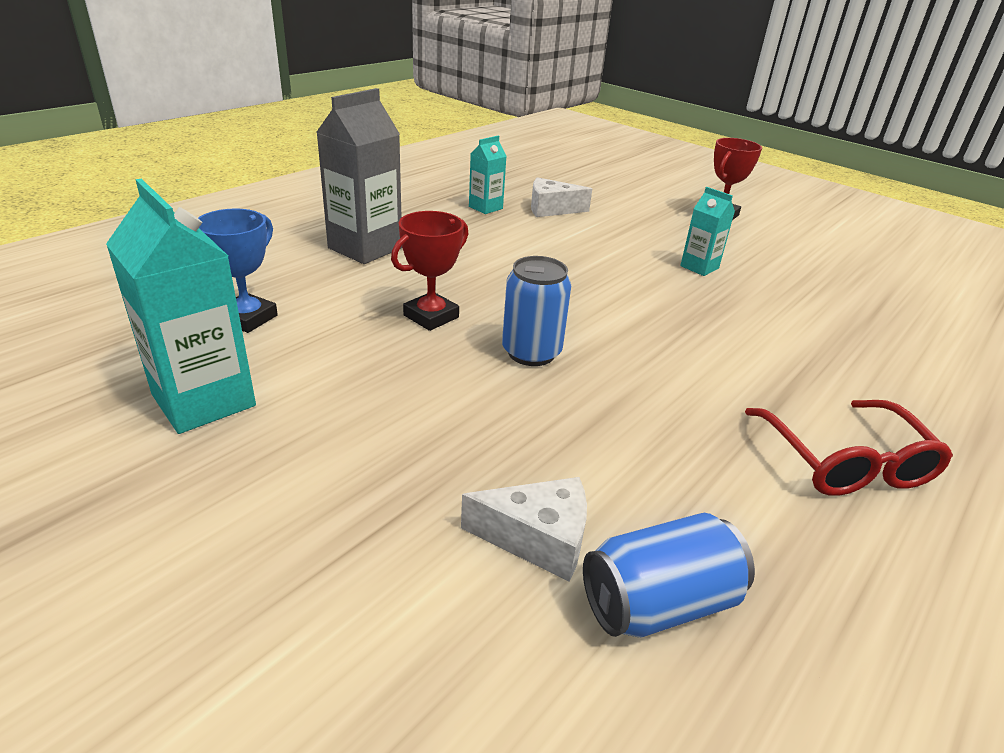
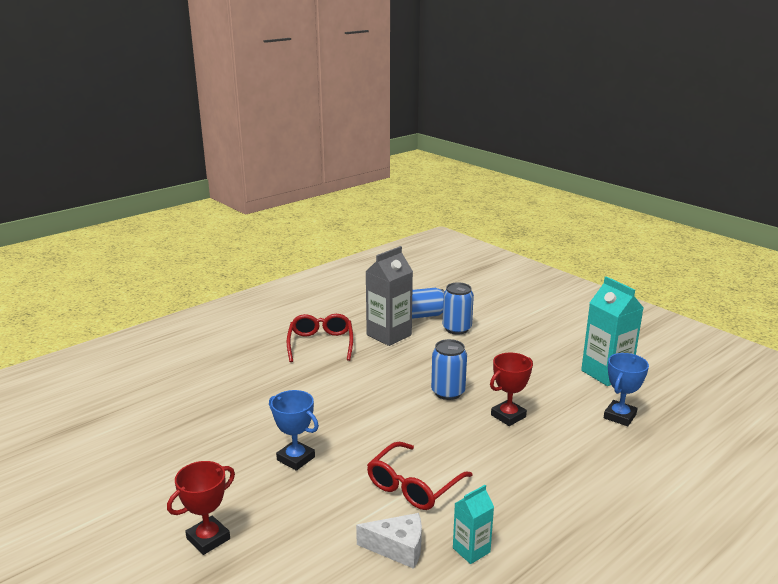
camera: 170 degrees left, 10 degrees down
grey carton [316,88,402,264] -> grey carton moved to [365,246,413,346]
white cheese [461,477,587,582] -> blue can [443,282,474,335]
turquoise carton [680,187,735,276] -> blue trophy [269,390,319,471]
none -> red glasses [367,442,472,510]

